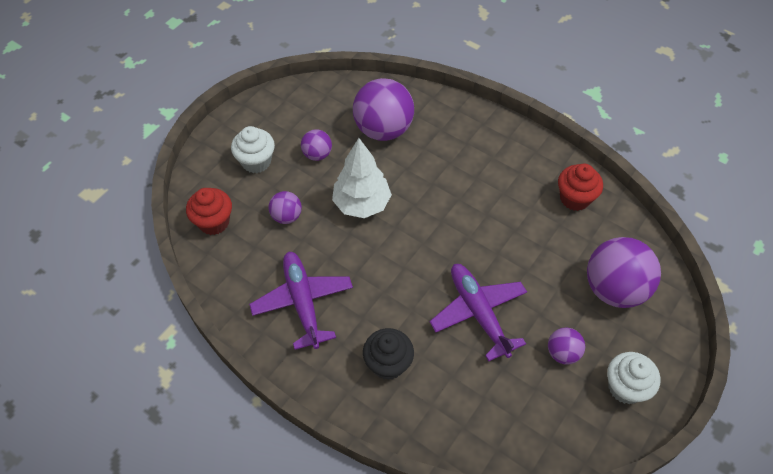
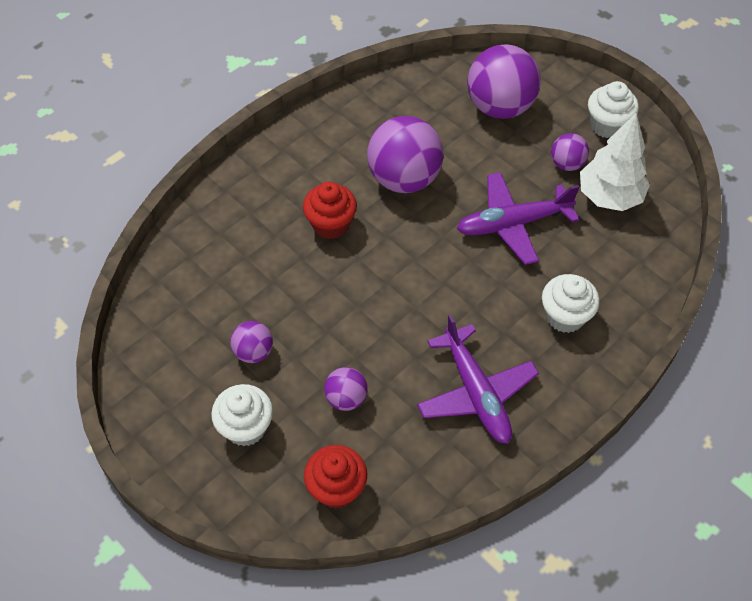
camera: 80 degrees left, 0 degrees up
purple plane [249,252,353,350] -> purple plane turned 105 degrees counterclockwise [417,315,539,444]
white tree [332,138,392,218] -> white tree moved to [580,113,650,211]
purple ball [353,78,414,141] -> purple ball moved to [367,116,444,193]
black cupcake [363,328,414,380] -> white cupcake [542,274,600,333]
red cupcake [558,164,603,211] -> red cupcake moved to [303,182,357,239]

